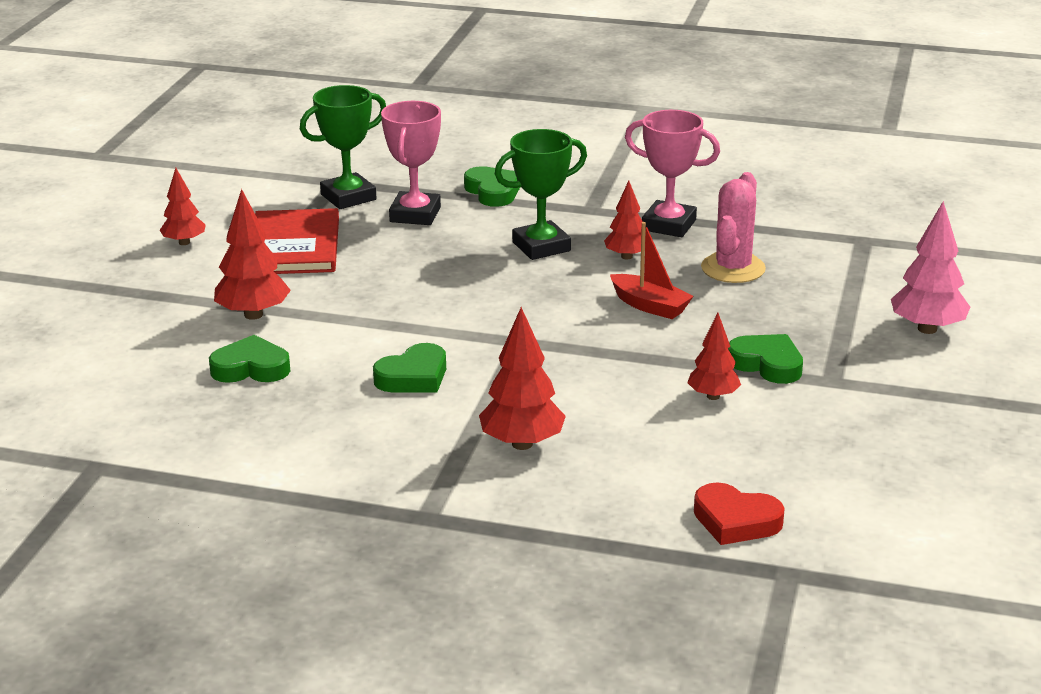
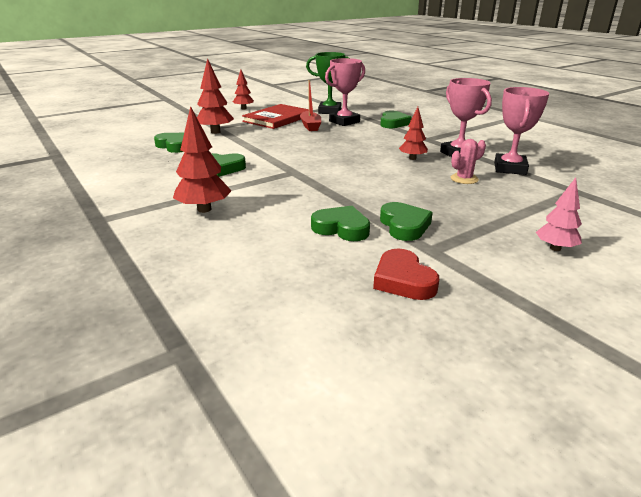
camera: 40 degrees right, 0 degrees up
green trophy [495,129,587,260] -> none
red boat [610,222,694,319] -> red boat moved to [300,80,321,131]
red tree [687,313,741,400] -> green heart [311,206,370,241]
red heart [694,482,785,545] -> red heart moved to [373,248,439,300]
pink cactus [701,172,766,283] -> pink cactus [451,139,486,184], size x0.63
pink tree [891,201,970,334] -> pink tree [536,177,582,251], size x0.64
none -> pink trophy [494,87,549,175]

